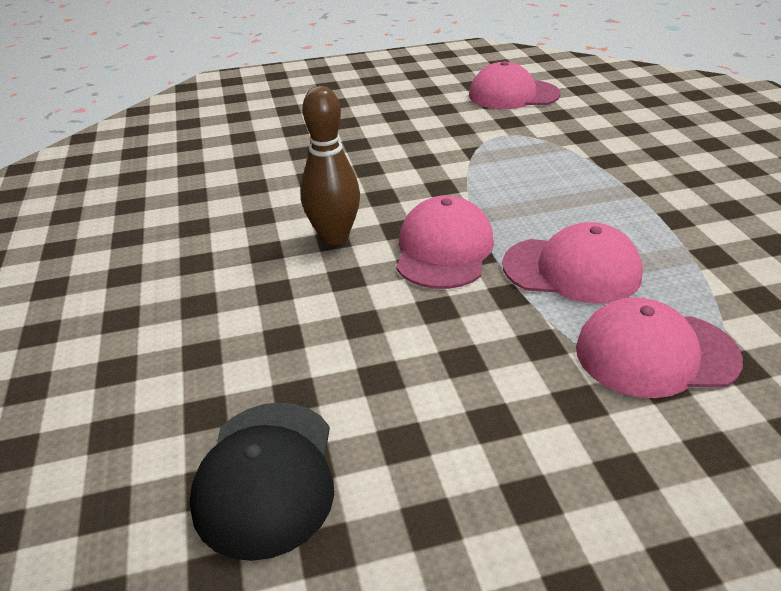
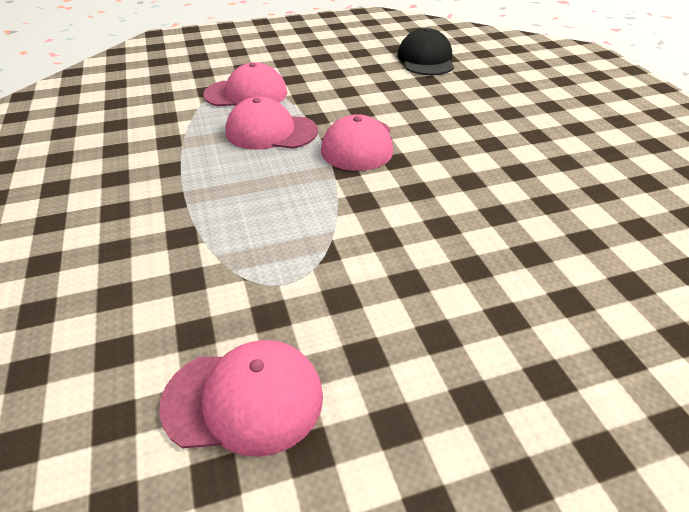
camera: 175 degrees right, 5 degrees up
brown bowling pin [300,86,360,245] -> none

